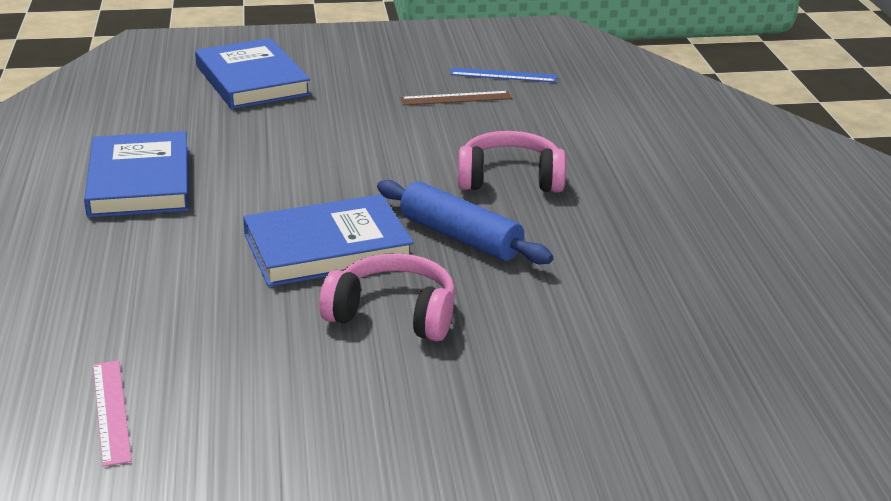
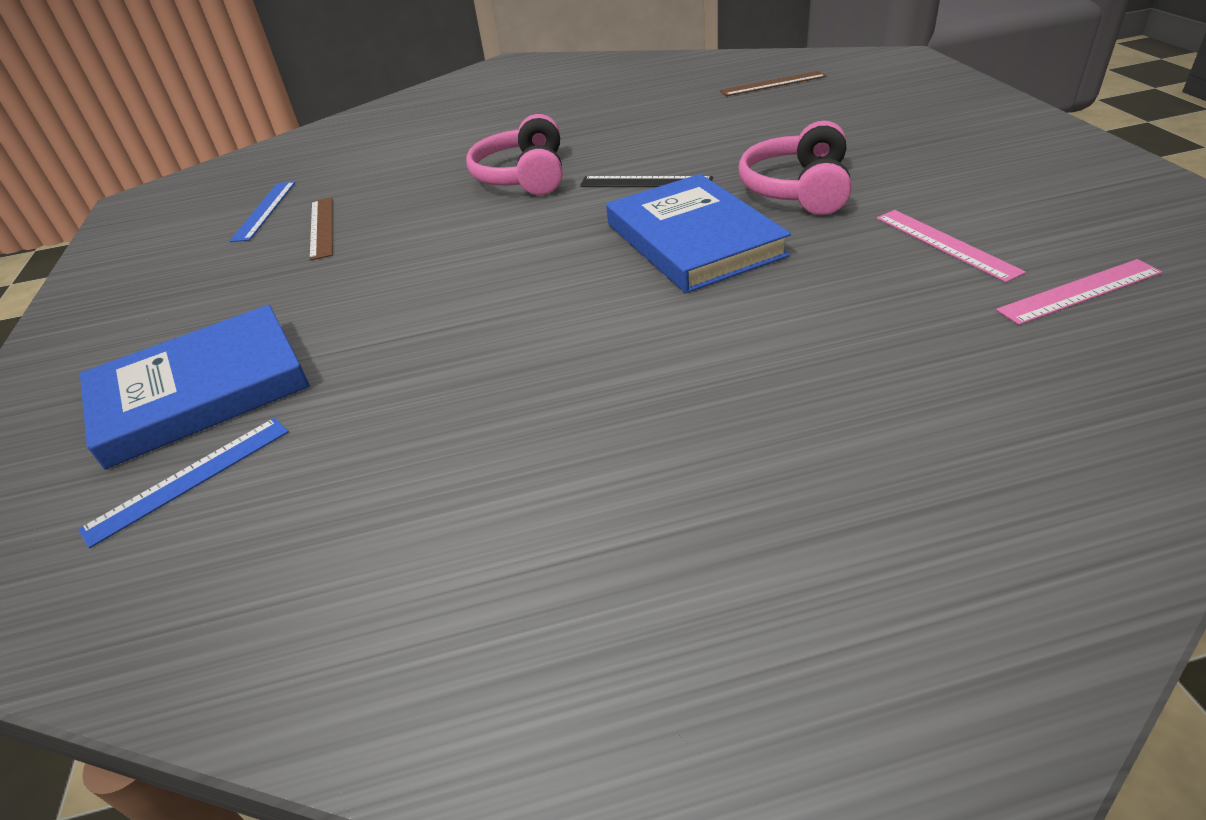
camera: 90 degrees left, 10 degrees up
blue book [84,131,189,218] -> none
blue rolling pin [377,180,553,264] -> black ruler [580,176,713,187]
none -> blue ruler [78,418,289,548]
none -> brown ruler [720,71,826,96]
none -> pink ruler [877,210,1026,282]

